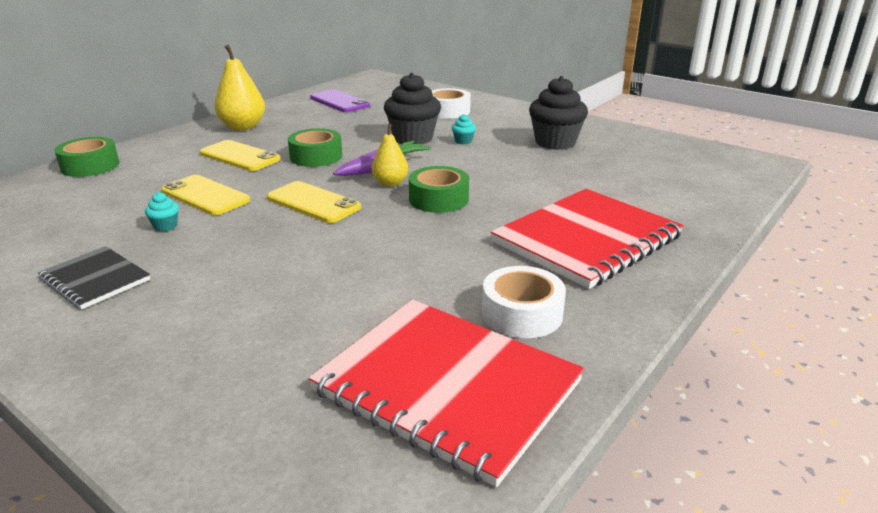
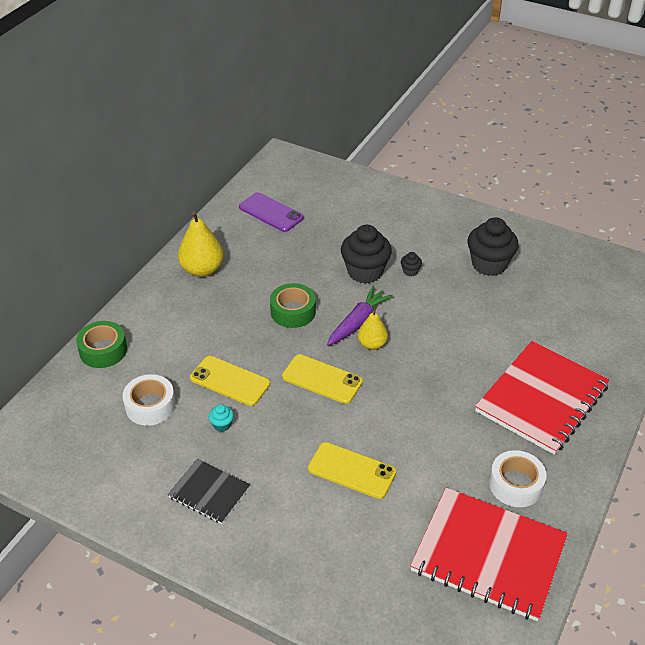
camera: 10 degrees left, 15 degrees up
yellow phone [200,140,281,171] -> yellow phone moved to [308,442,396,499]
green tape [409,166,469,213] -> none
white tape [432,88,471,119] -> white tape moved to [123,374,175,426]
turquoise cupcake [452,114,476,144] -> black cupcake [401,252,422,277]

